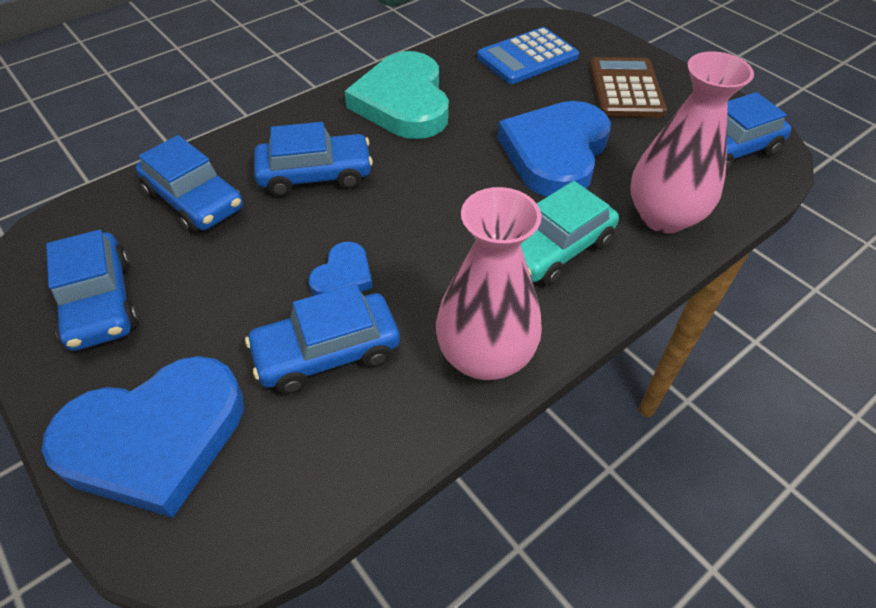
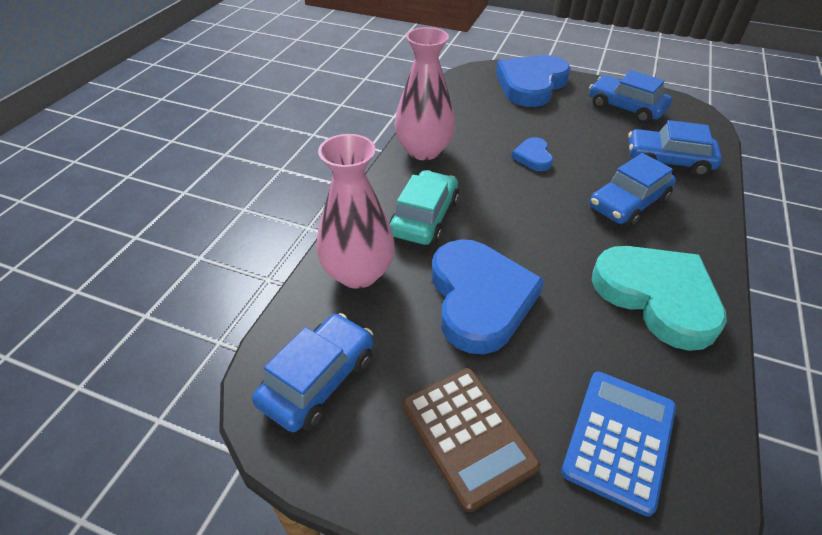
camera: 150 degrees right, 5 degrees down
blue car [245,284,400,394] -> none

